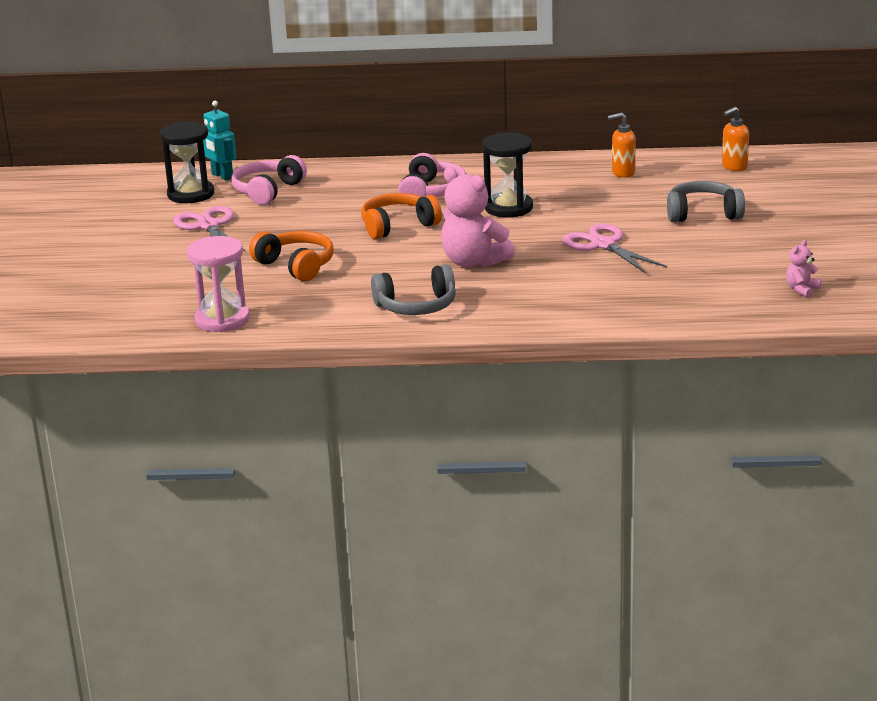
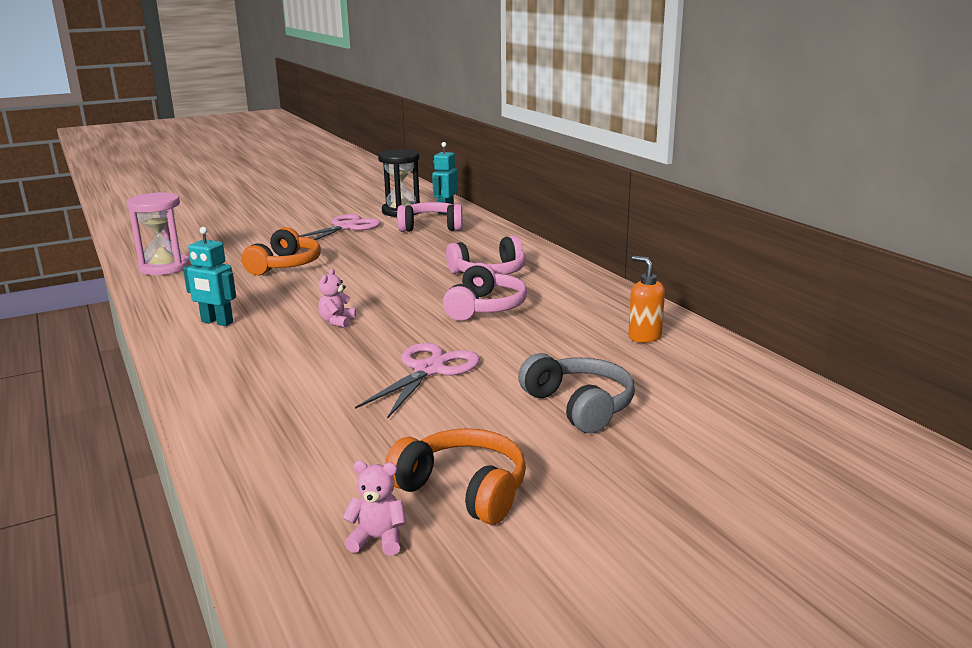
camera: 60 degrees right, 5 degrees down
orange headphones [361,193,442,239] -> orange headphones moved to [385,428,526,524]
grey headphones [371,264,456,315] -> turquoise robot [183,227,236,326]
pink teddy bear [441,167,515,267] -> pink teddy bear [318,268,356,328], size x0.48
black hourglass [482,132,533,217] -> pink headphones [443,263,527,321]
orange soap dispenser [722,107,749,171] -> none

